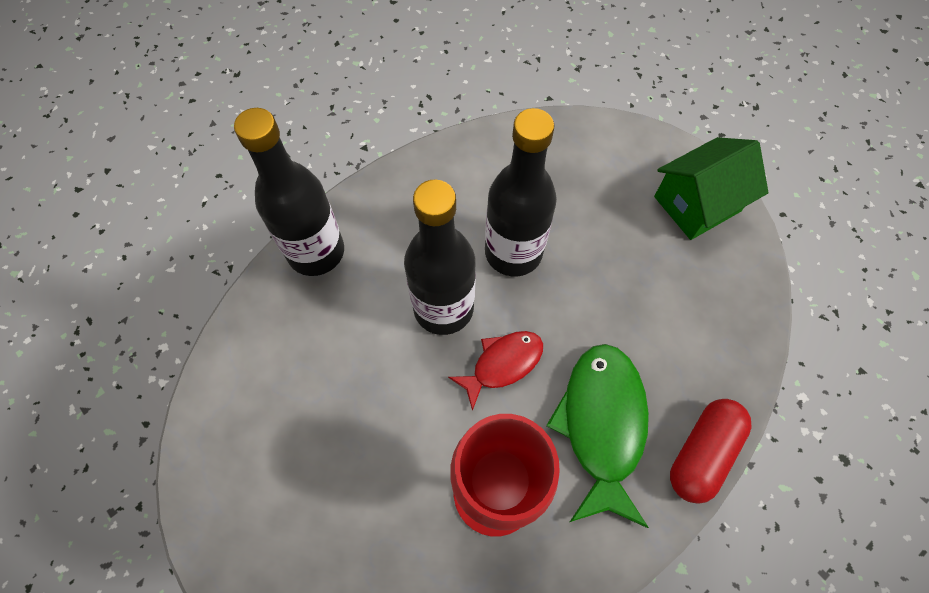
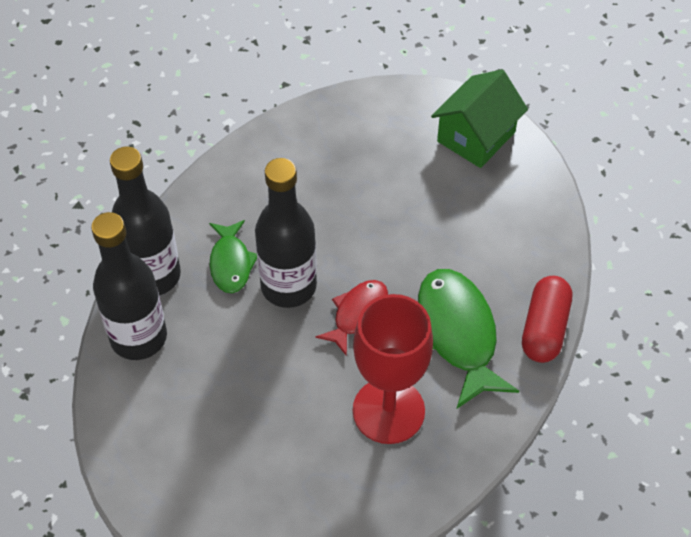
camera: 20 degrees left, 10 degrees down
black bottle [485,108,557,277] -> black bottle moved to [91,212,167,360]
none -> green fish [209,220,257,293]

